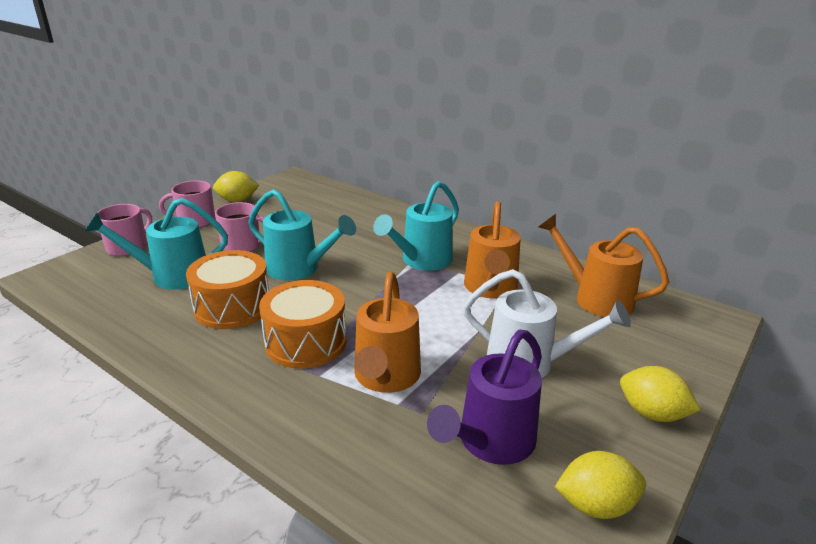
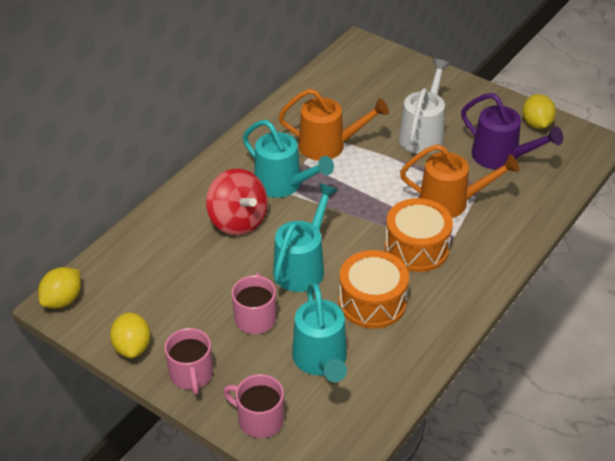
camera: 90 degrees left, 15 degrees up
orange watering can [538,214,669,317] -> none
yellow lemon [620,366,701,422] -> yellow lemon moved to [38,267,81,308]
none -> red spinning top [206,169,268,236]

